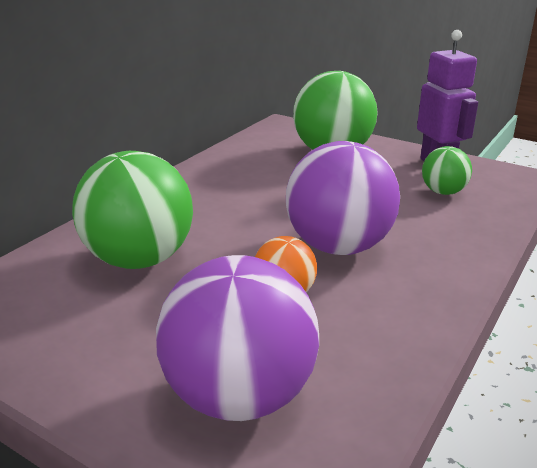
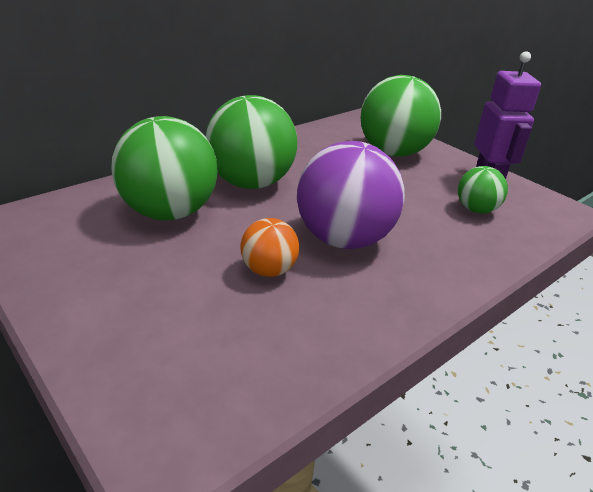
camera: 15 degrees right, 5 degrees up
purple ball [156,255,319,421] -> none
none -> green ball [206,95,297,189]

